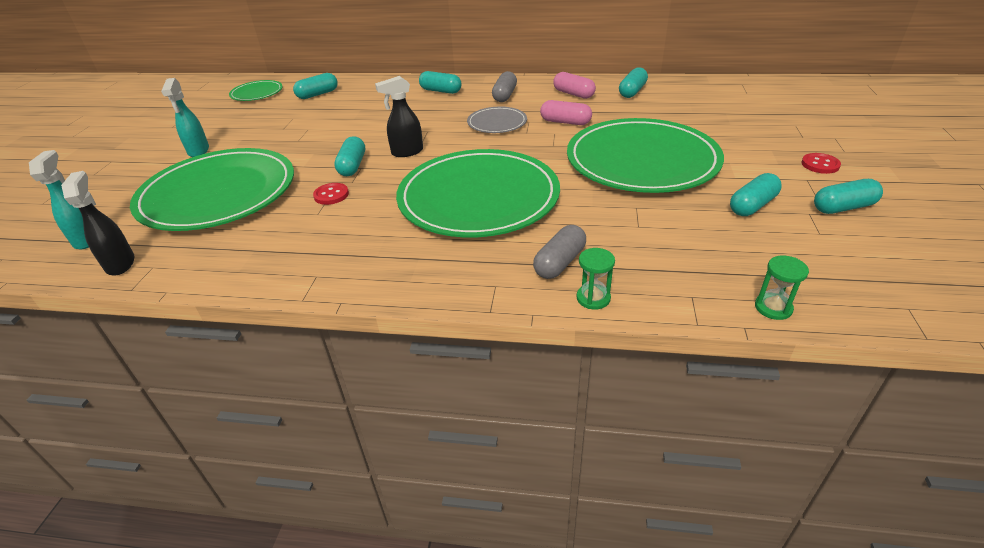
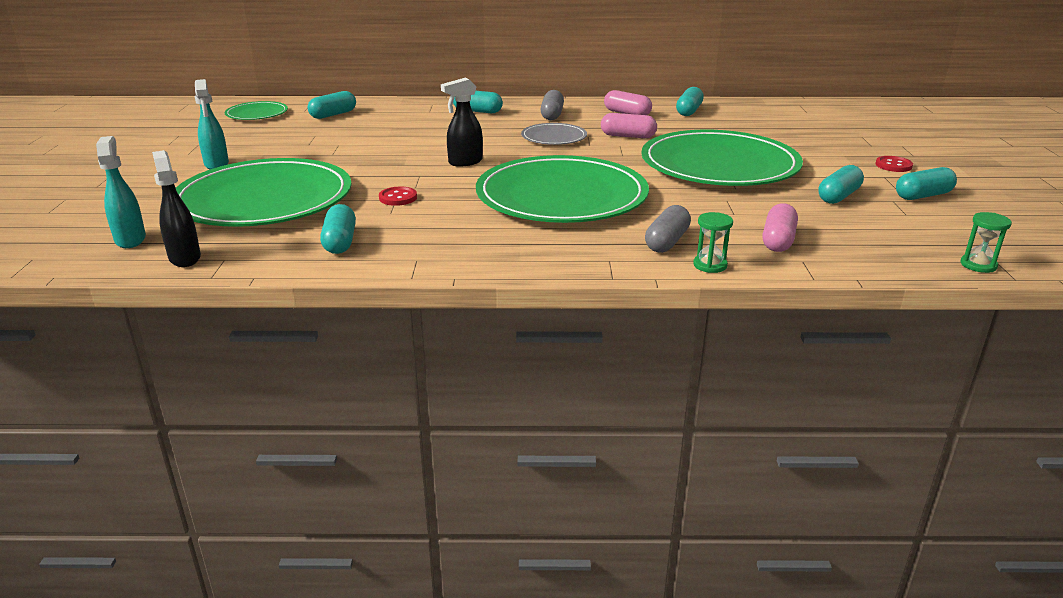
camera: 10 degrees left, 10 degrees down
turquoise capsule [334,136,365,176] -> turquoise capsule moved to [320,204,356,254]
green hourglass [755,256,809,320] -> green hourglass moved to [961,212,1012,273]
none -> pink capsule [763,203,798,252]

